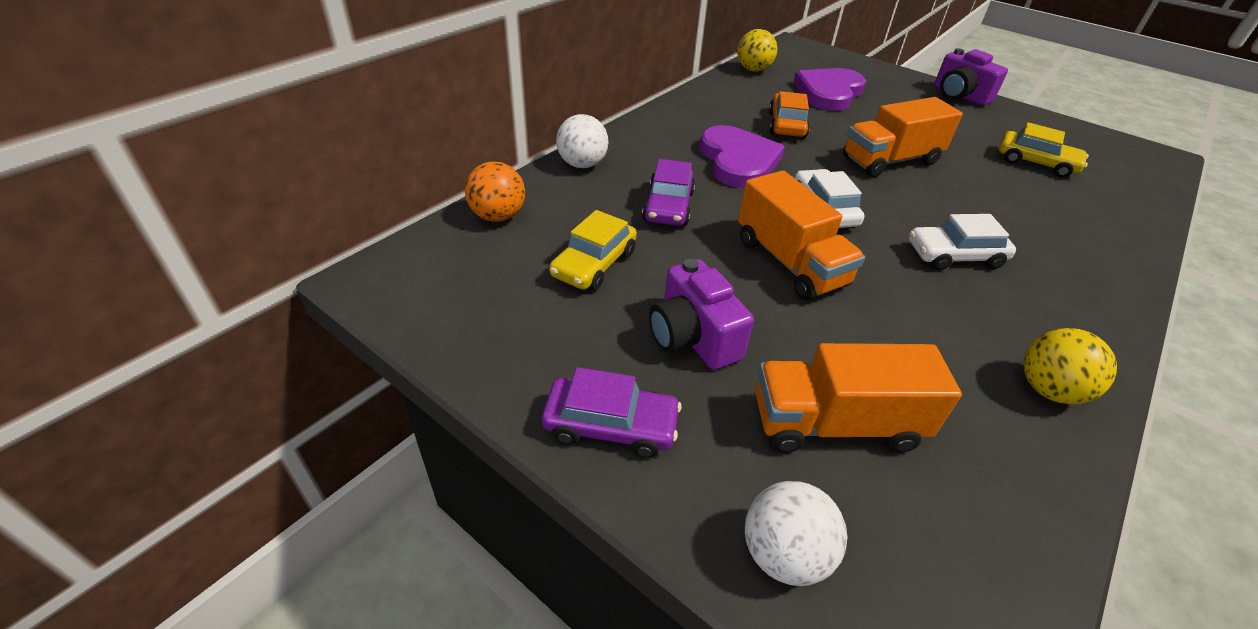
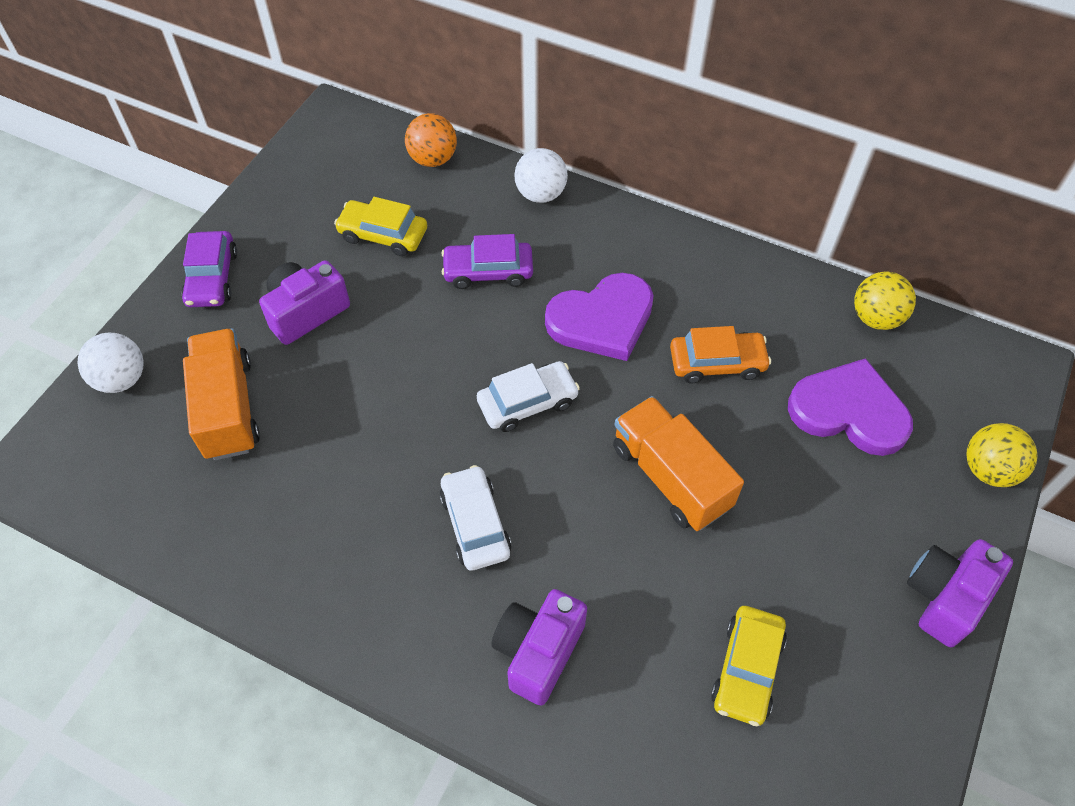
camera: 80 degrees right, 15 degrees up
orange truck [738,170,865,300] -> none
yellow ball [1023,328,1117,404] -> yellow ball moved to [966,423,1038,487]
none -> purple camera [491,589,587,705]

